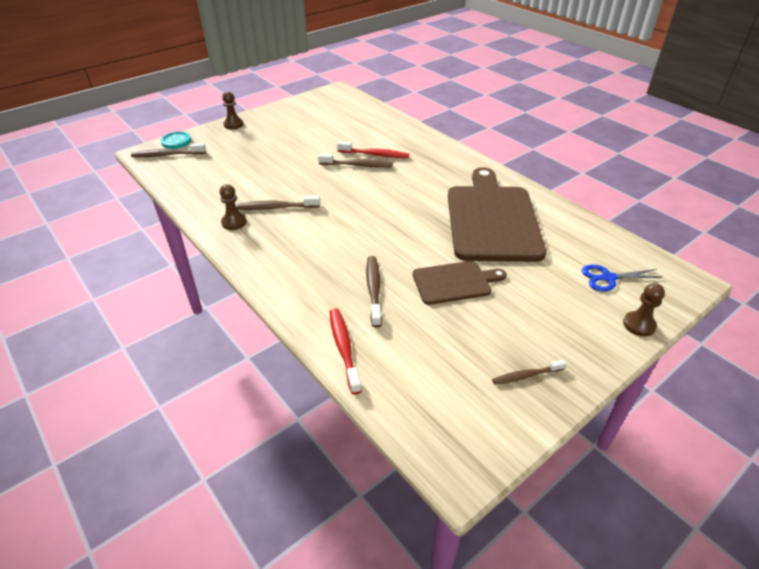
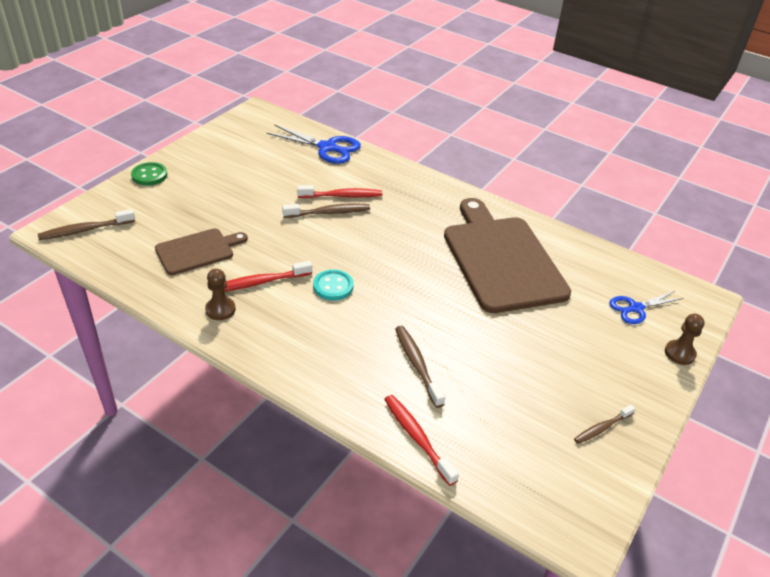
camera: 20 degrees left, 0 degrees up
turquoise button [161,132,191,149] -> turquoise button moved to [313,270,354,301]
brown pawn [222,91,243,129] -> green button [131,162,167,186]
brown toothbrush [237,195,320,210] -> red toothbrush [224,261,312,291]
brown cutting board [413,261,507,305] -> brown cutting board moved to [155,228,248,275]
none -> blue scissors [266,125,361,164]

